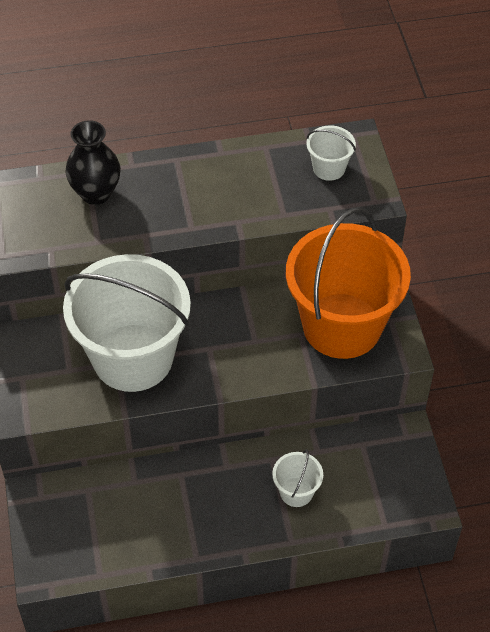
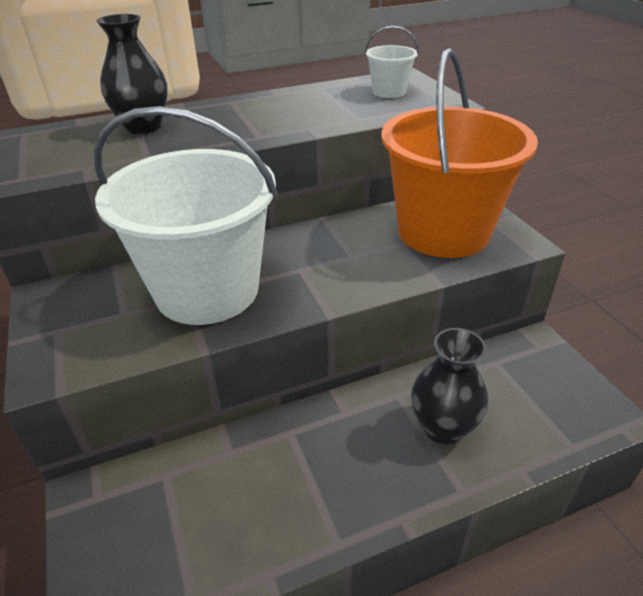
camera: 10 degrees left, 15 degrees down
white bucket [272,449,323,507] -> black vase [411,328,488,445]

